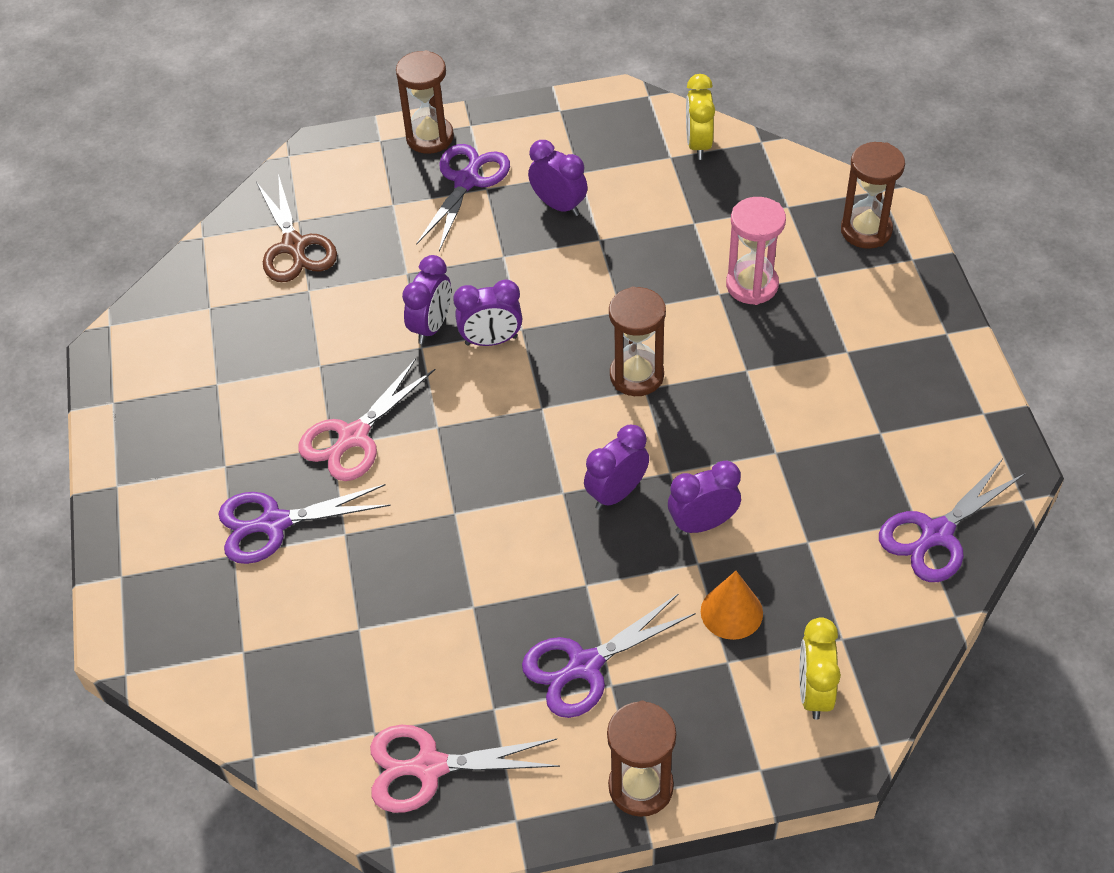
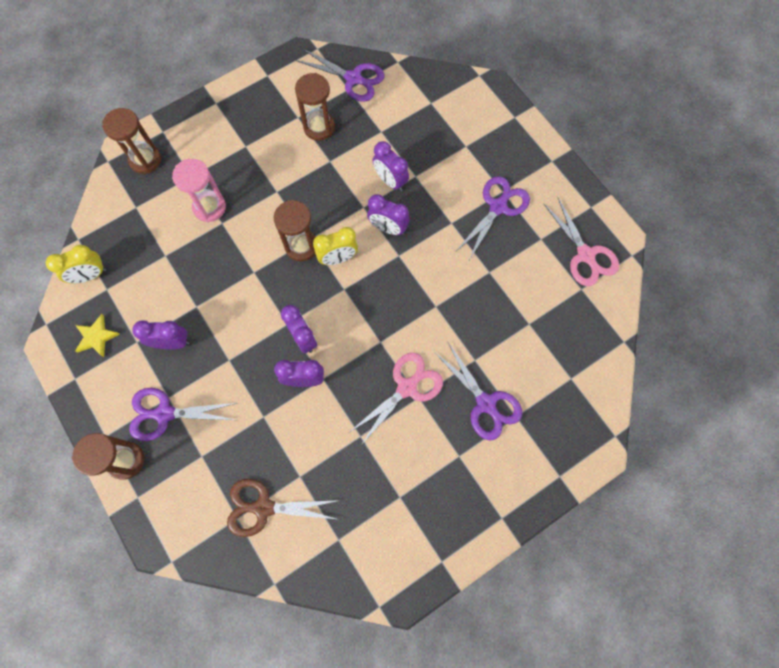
camera: 115 degrees left, 20 degrees up
brown scissors [256,174,337,282] -> brown scissors turned 135 degrees counterclockwise [227,479,341,537]
pink scissors [298,358,436,481] -> pink scissors turned 60 degrees counterclockwise [350,353,443,445]
purple scissors [522,593,696,718] -> purple scissors turned 90 degrees counterclockwise [456,176,530,260]
purple clock [528,140,588,216] -> purple clock turned 75 degrees clockwise [132,320,189,350]
brown hourglass [607,701,676,817] -> brown hourglass moved to [295,73,335,141]
orange cone [701,571,763,640] -> none
yellow clock [800,617,841,720] -> yellow clock moved to [313,227,358,265]
none -> yellow star [75,314,120,357]

